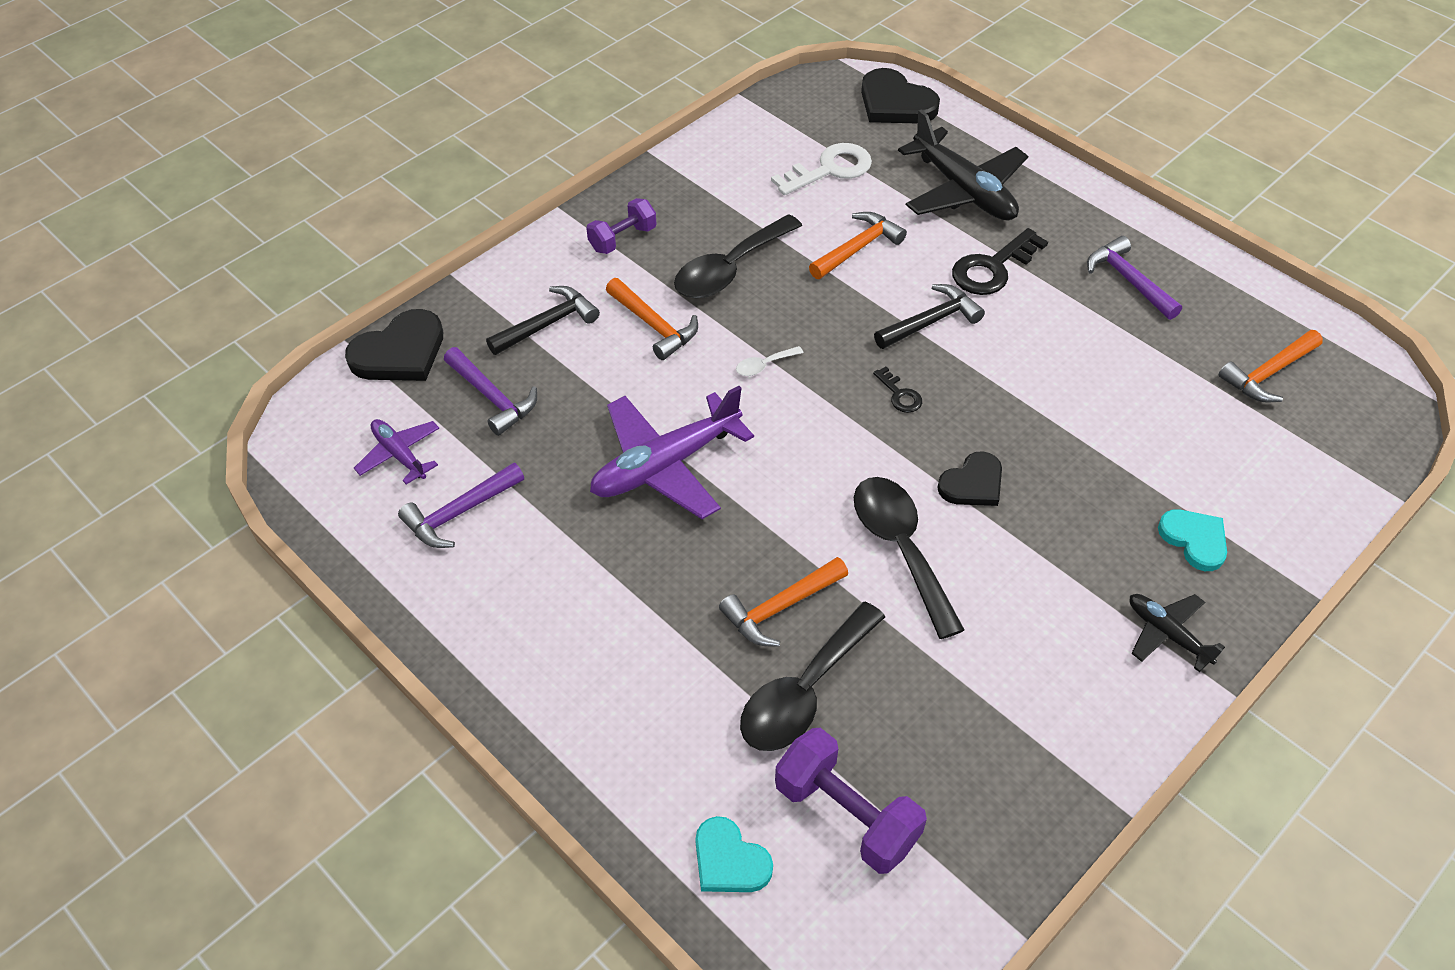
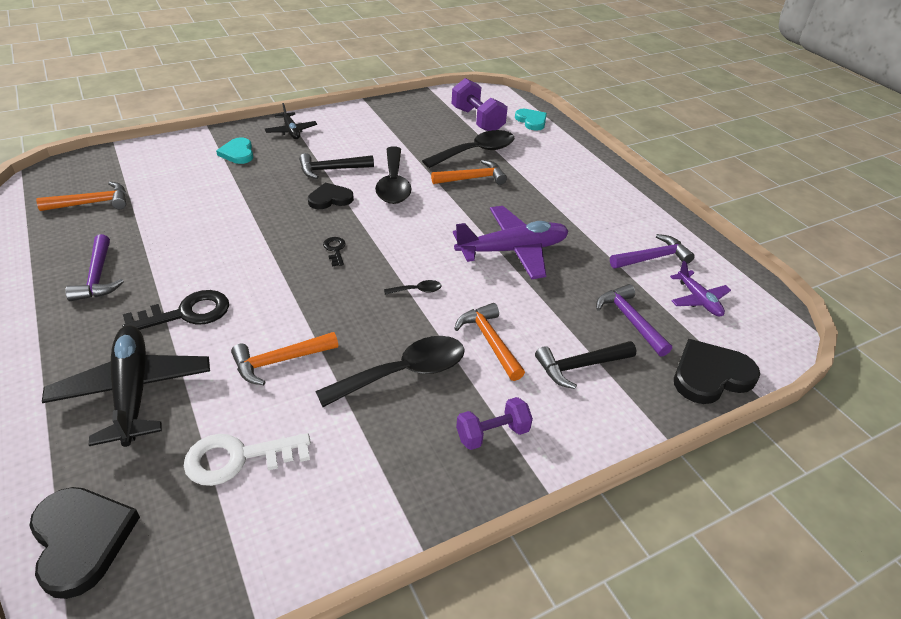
camera: 165 degrees left, 10 degrees down
white spoon [736,346,804,376] -> black spoon [384,280,442,295]
black hammer [874,284,985,349] -> black hammer moved to [299,153,374,179]

